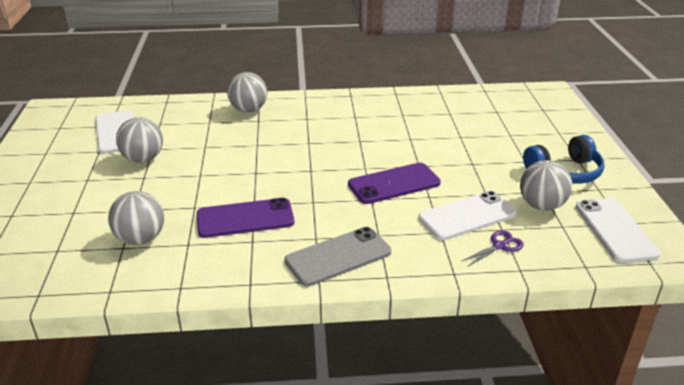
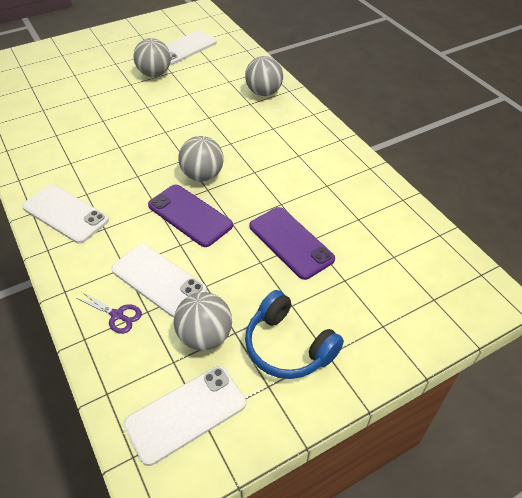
camera: 65 degrees right, 15 degrees up
grey ball [108,191,164,245] -> grey ball moved to [178,136,223,181]
purple phone [197,198,294,238] -> purple phone moved to [250,207,335,280]
grey phone [285,227,391,286] -> white phone [22,185,109,244]

